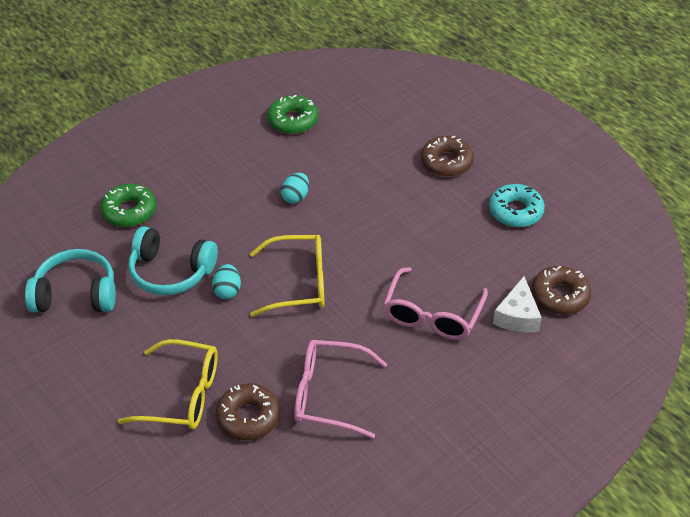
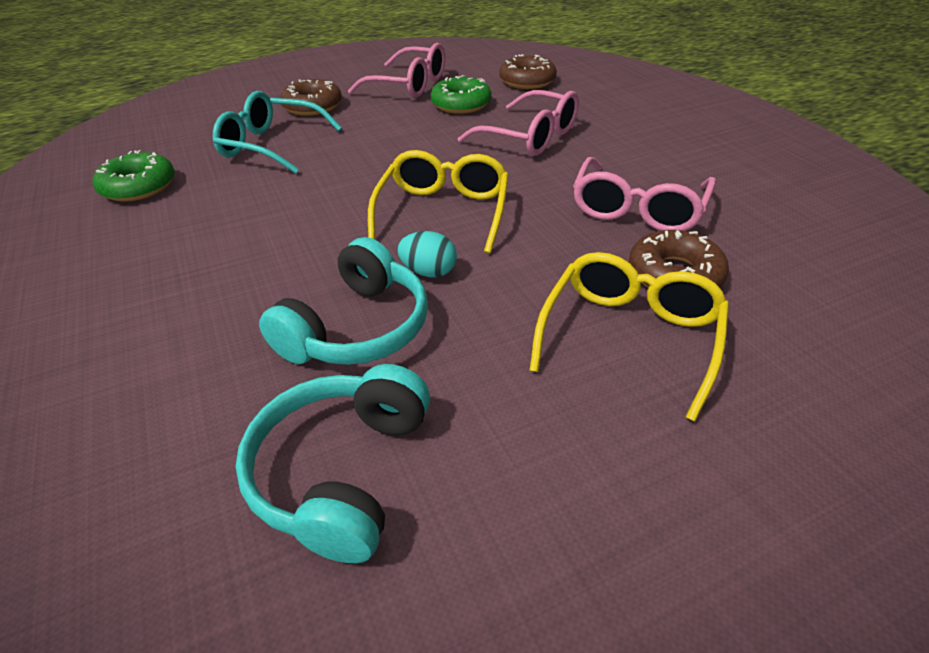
camera: 75 degrees left, 5 degrees down
green donut [100,184,156,227] -> green donut moved to [430,75,492,114]
turquoise egg [281,173,309,204] -> none
turquoise donut [489,184,545,227] -> pink glasses [348,43,445,98]
white cheese [493,276,542,332] -> none
none -> turquoise glasses [213,91,342,174]

